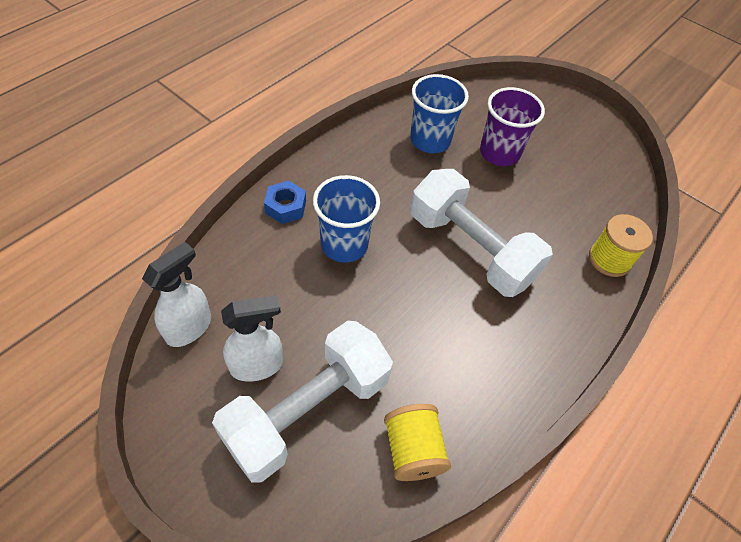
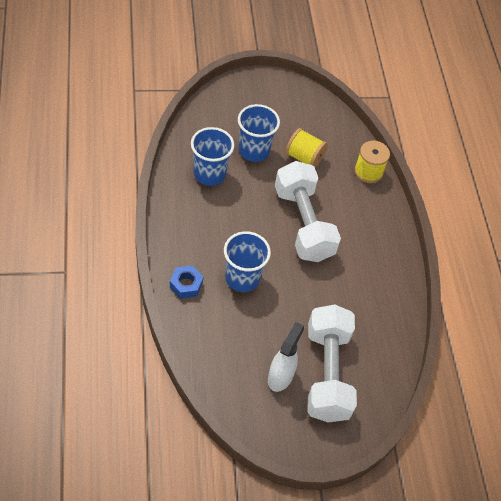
camera: 50 degrees left, 0 degrees up
white spray bottle [142,242,211,347] -> none
yellow spool [384,404,451,481] -> yellow spool moved to [285,128,328,167]
white dumbbell [410,169,553,297] -> white dumbbell turned 75 degrees clockwise [275,161,341,262]
purple cup [480,87,545,166] -> blue cup [238,104,280,162]

